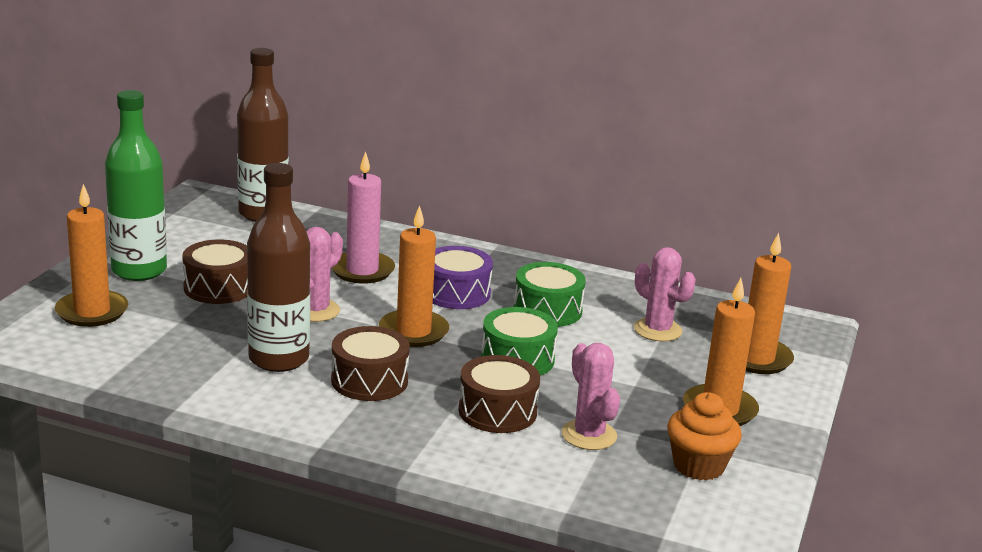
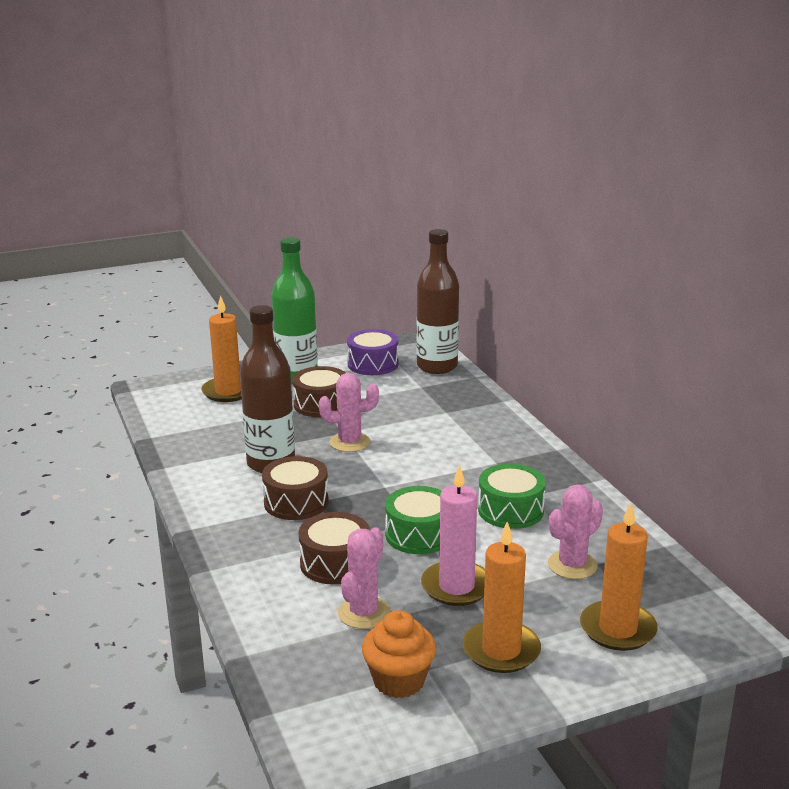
camera: 50 degrees right, 0 degrees up
pink candle [331,151,395,284] -> pink candle moved to [421,465,485,606]
orange candle [379,205,449,347] -> none
purple drum [433,246,493,309] -> purple drum moved to [347,329,399,375]
pink cactus [634,247,696,342] -> pink cactus turned 45 degrees clockwise [548,484,603,579]

